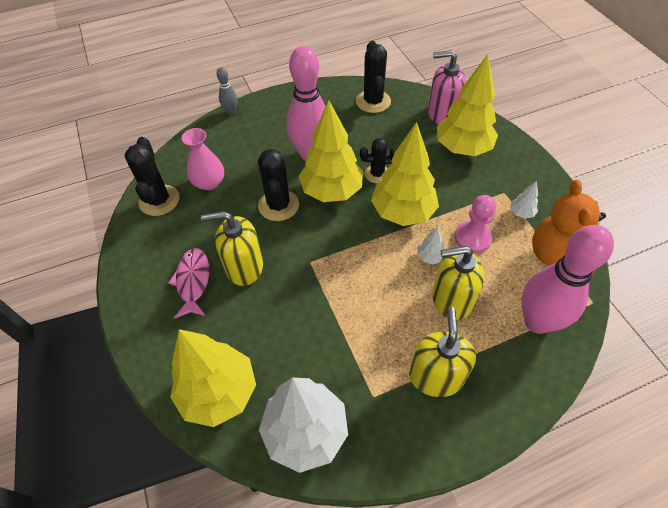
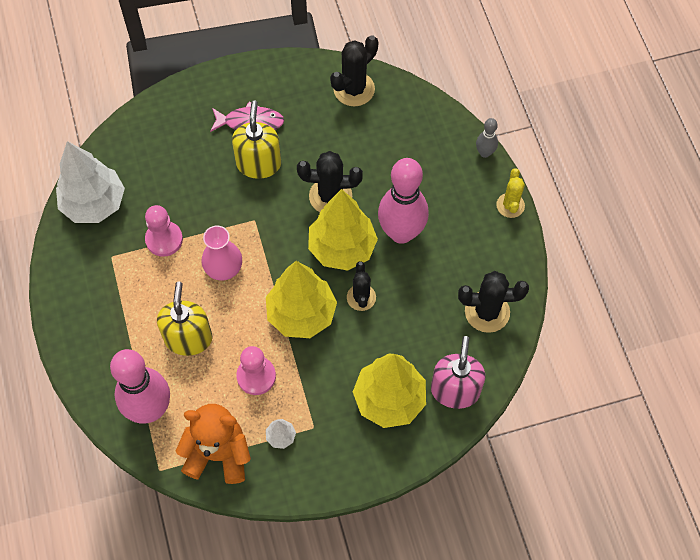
camera: 95 degrees right, 10 degrees up
black cactus [125,137,180,216] -> black cactus turned 45 degrees counterclockwise [330,35,378,106]
yellow tree [170,329,256,427] -> none
pink vase [181,128,224,190] -> pink vase moved to [201,226,242,280]
yellow soap dispenser [409,307,476,397] -> none
white tree [417,227,444,264] -> none
none -> pink pawn [145,205,183,257]
none -> yellow cactus [496,168,525,218]

